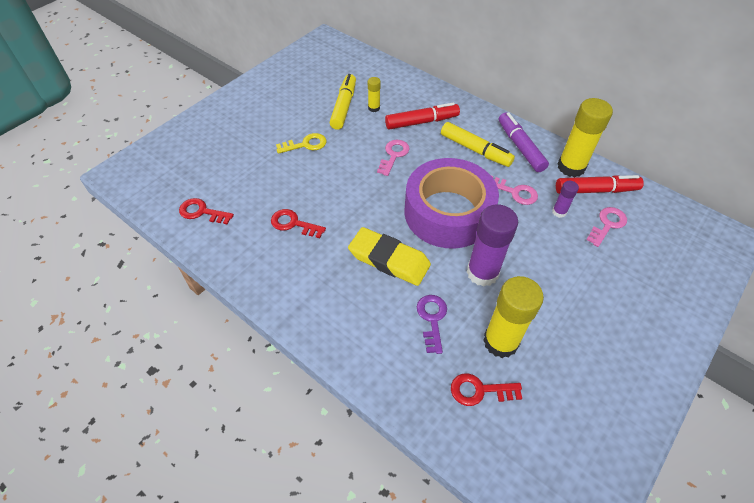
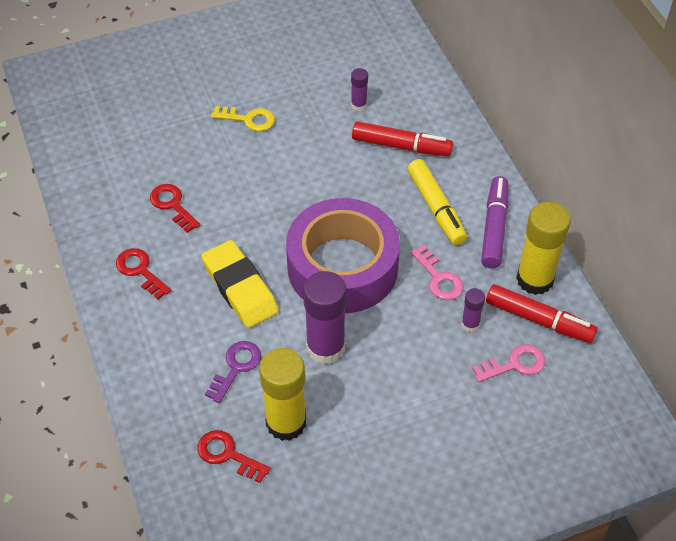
camera: 30 degrees right, 0 degrees up
red key [179,198,234,225] -> red key moved to [116,248,171,299]
yellow marker [330,74,356,130] -> none
yellow glue stick [368,77,381,112] -> purple glue stick [351,68,368,111]
pink key [377,140,410,176] -> none

